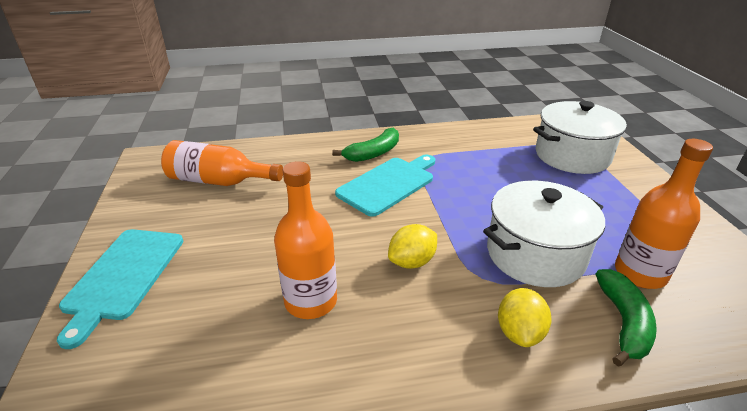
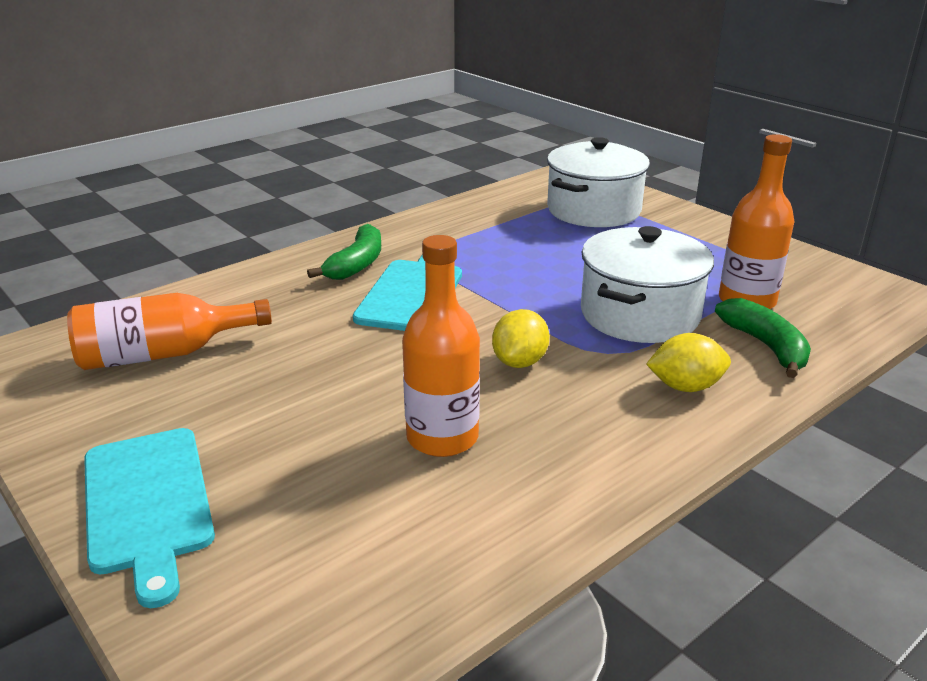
camera: 30 degrees left, 5 degrees down
yellow lemon [498,288,552,347] -> yellow lemon turned 75 degrees counterclockwise [646,333,731,392]

